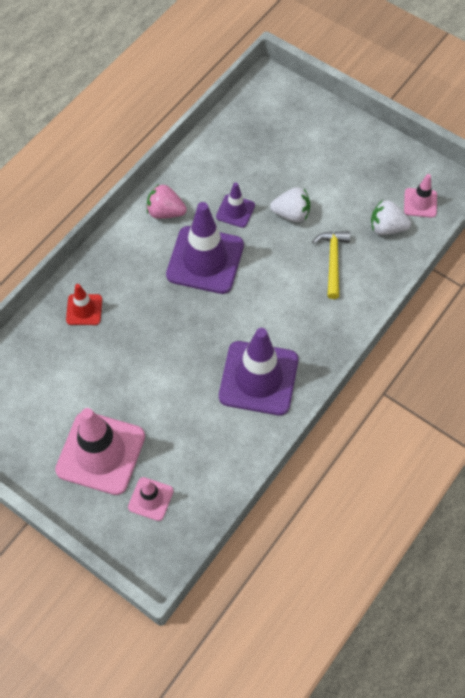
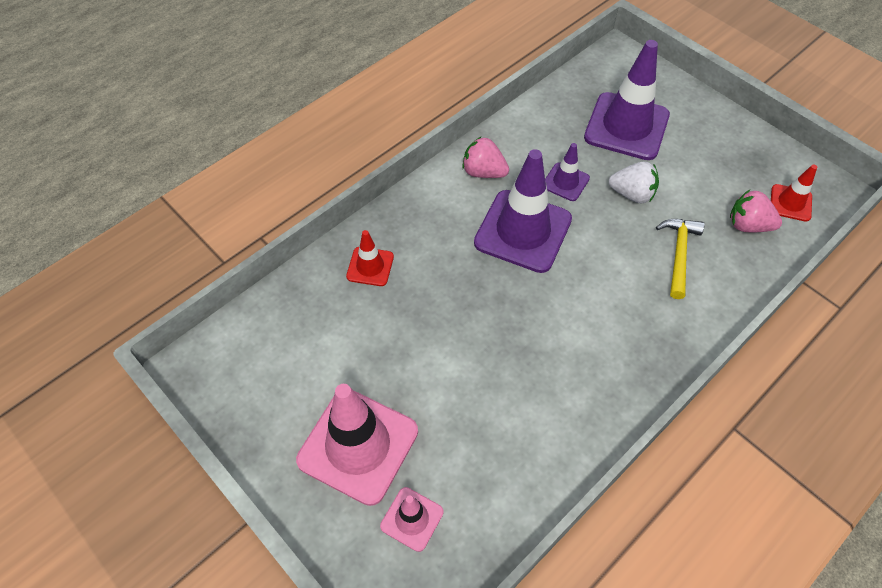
camera: 10 degrees right, 5 degrees down
purple traffic cone [219,328,298,415] -> purple traffic cone moved to [584,40,670,160]
white strawberry [371,200,411,235] -> pink strawberry [730,190,782,232]
pink traffic cone [404,174,437,218] -> red traffic cone [771,165,817,222]

